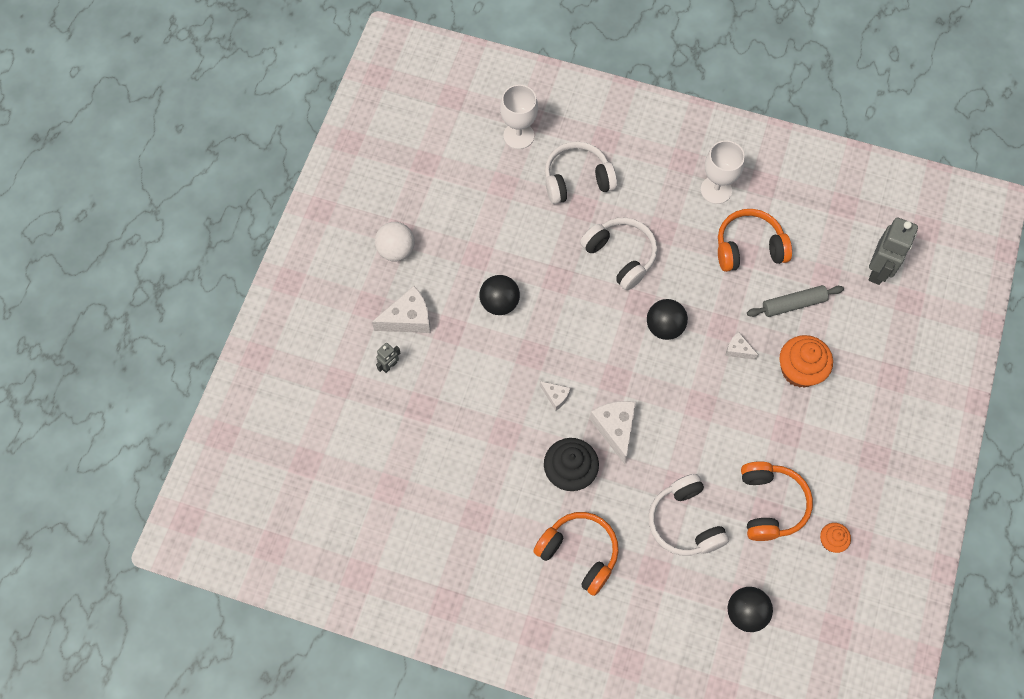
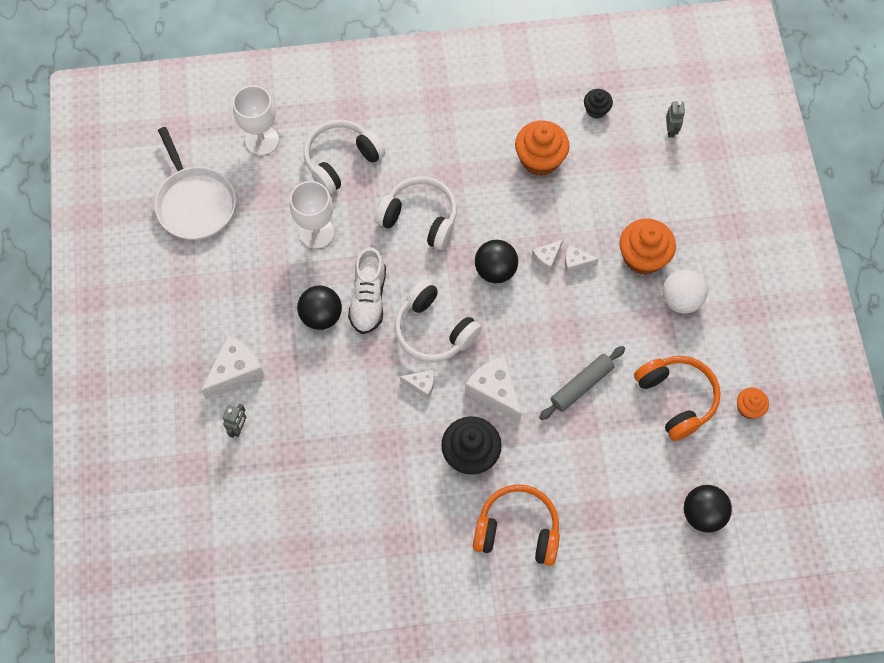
camera: 25 degrees left, 0 degrees up
white ball [375,222,415,261] -> white ball moved to [663,269,708,313]
white headphones [649,474,729,556] -> white headphones moved to [395,280,482,362]
white goblet [701,140,745,204] -> white goblet moved to [290,181,334,249]
orange headphones [718,209,792,272] -> orange cupcake [515,120,570,176]
grey rolling pin [747,285,844,317] -> grey rolling pin moved to [539,346,625,420]
grey robot [868,217,918,285] -> grey robot [666,101,685,138], size x0.50
none -> white pan [155,127,236,240]
none -> white shoe [348,247,386,334]
none -> white cheese [532,239,563,272]
none -> black cupcake [584,89,613,119]

